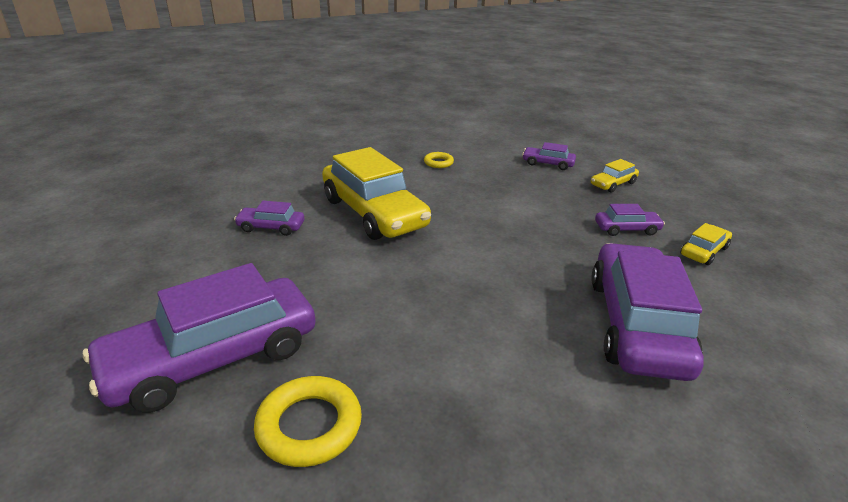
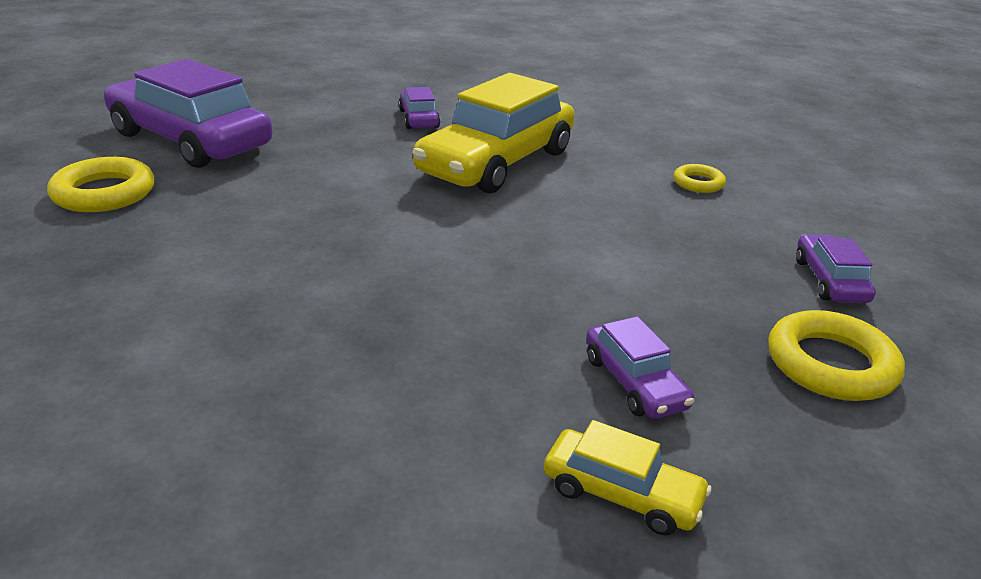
camera: 70 degrees right, 0 degrees up
yellow car [591,159,639,193] -> yellow ring [768,310,905,401]
purple car [591,243,704,381] -> none

